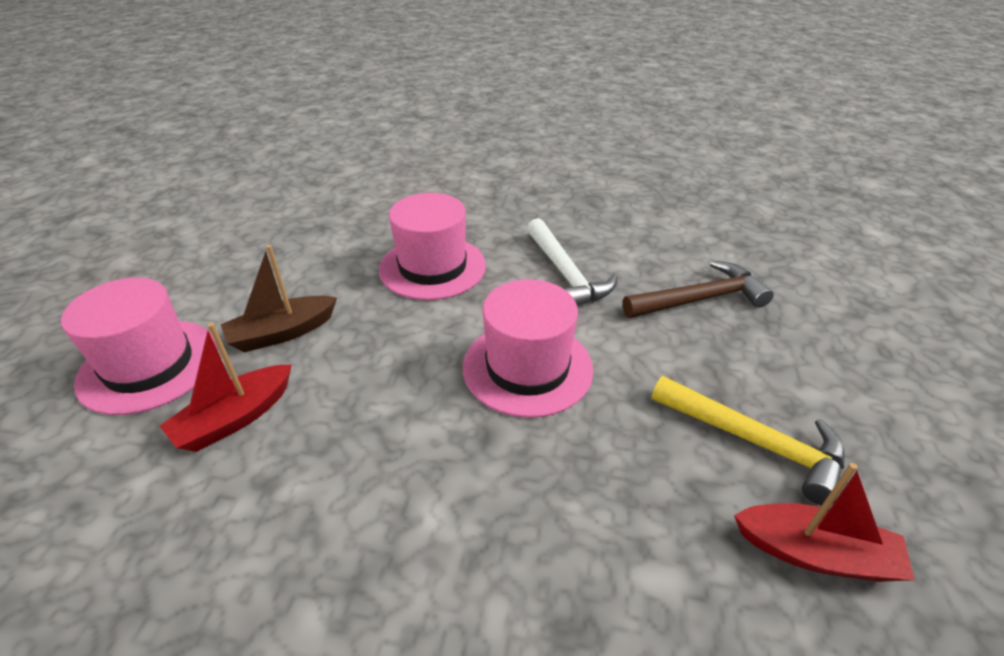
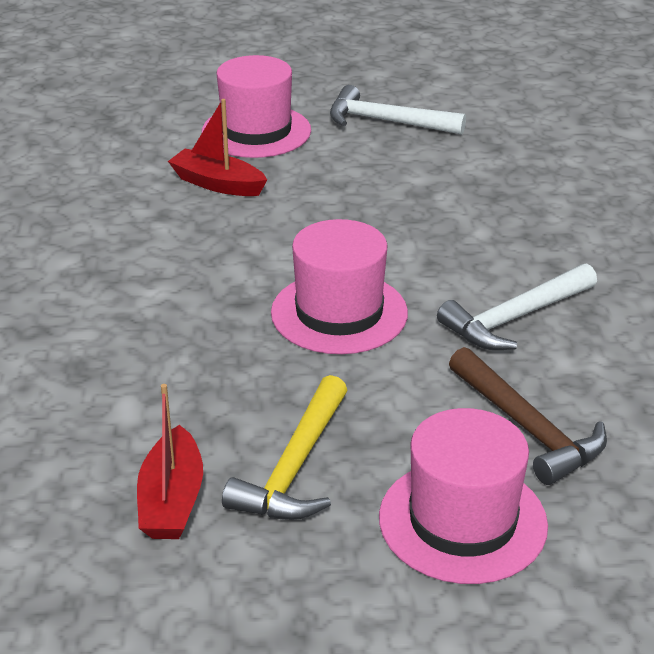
camera: 75 degrees right, 5 degrees down
brown boat [221,245,337,352] -> none
pink hat [379,193,486,300] -> pink hat moved to [379,408,548,584]
none -> white hammer [330,85,466,135]

